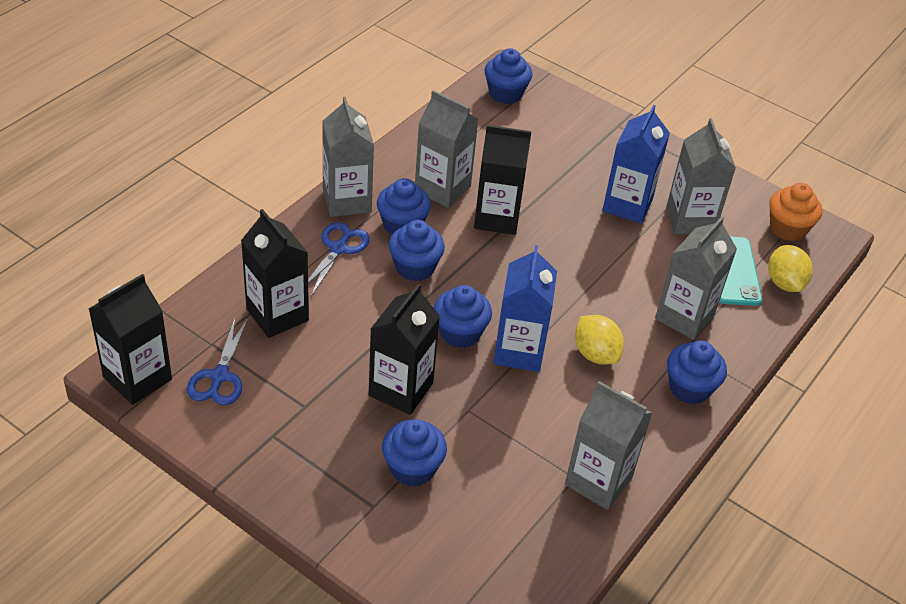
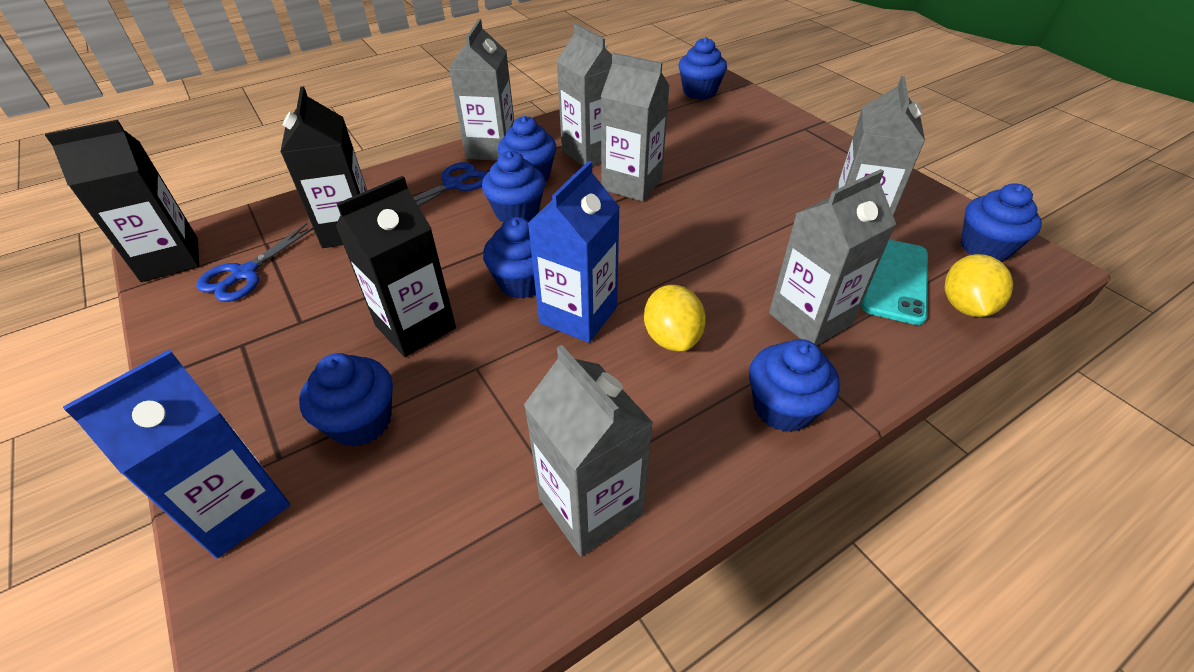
camera: 25 degrees right, 0 degrees up
black carton [474,125,532,235] -> grey carton [601,53,670,202]
blue carton [602,105,670,224] -> blue carton moved to [63,349,290,558]
orange cupcake [769,183,822,241] -> blue cupcake [961,183,1042,262]

